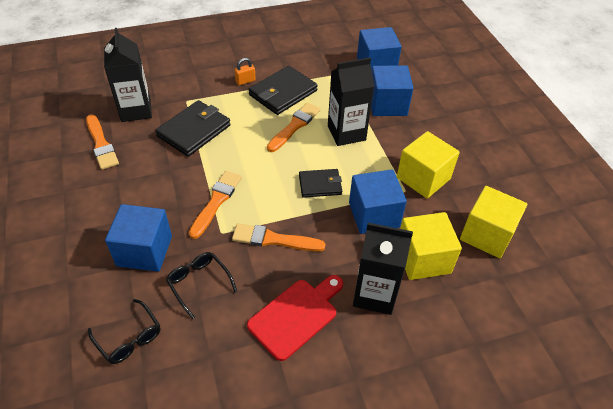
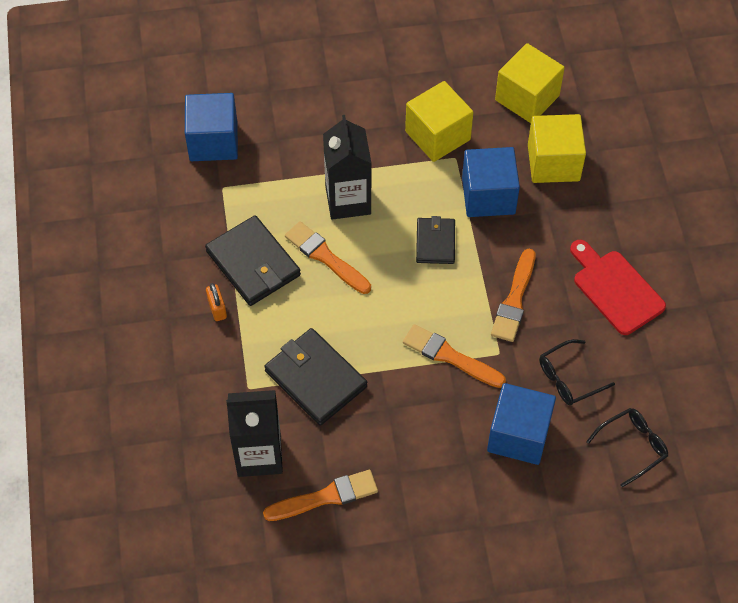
camera: 80 degrees left, 10 degrees up
black carton [353,223,413,315] -> none
blue cube [371,65,413,116] -> none

